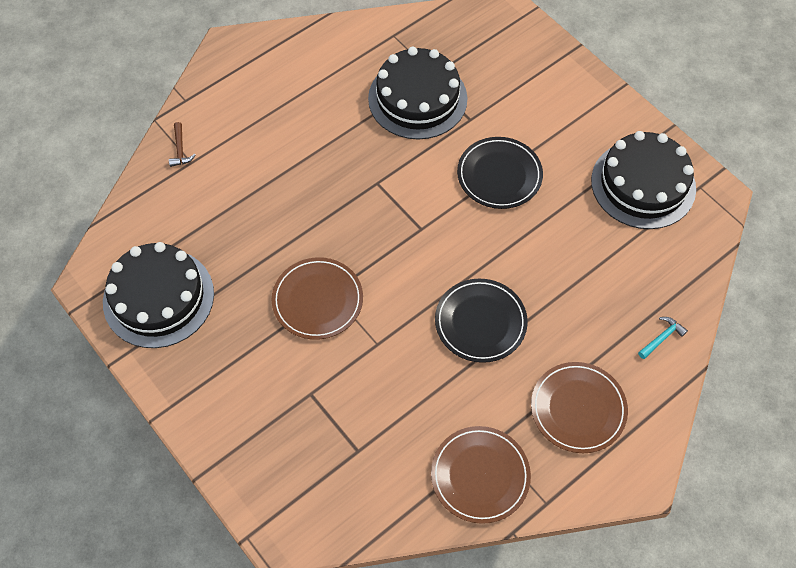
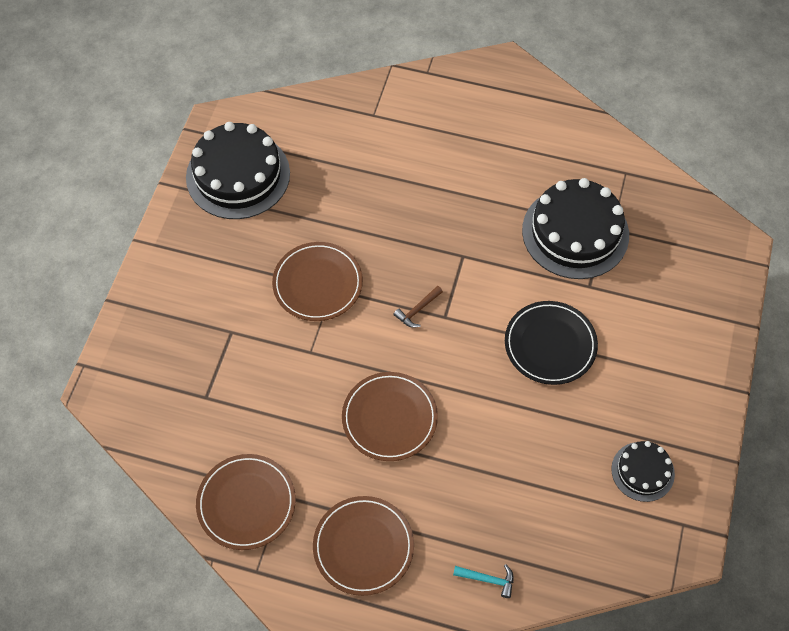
camera: 55 degrees right, 0 degrees up
brown hammer [169,122,196,167] -> brown hammer moved to [393,286,443,328]
black plate [435,279,528,363] -> brown plate [342,372,438,461]
black cake [591,131,696,229] -> black cake [611,441,675,502], size x0.53

